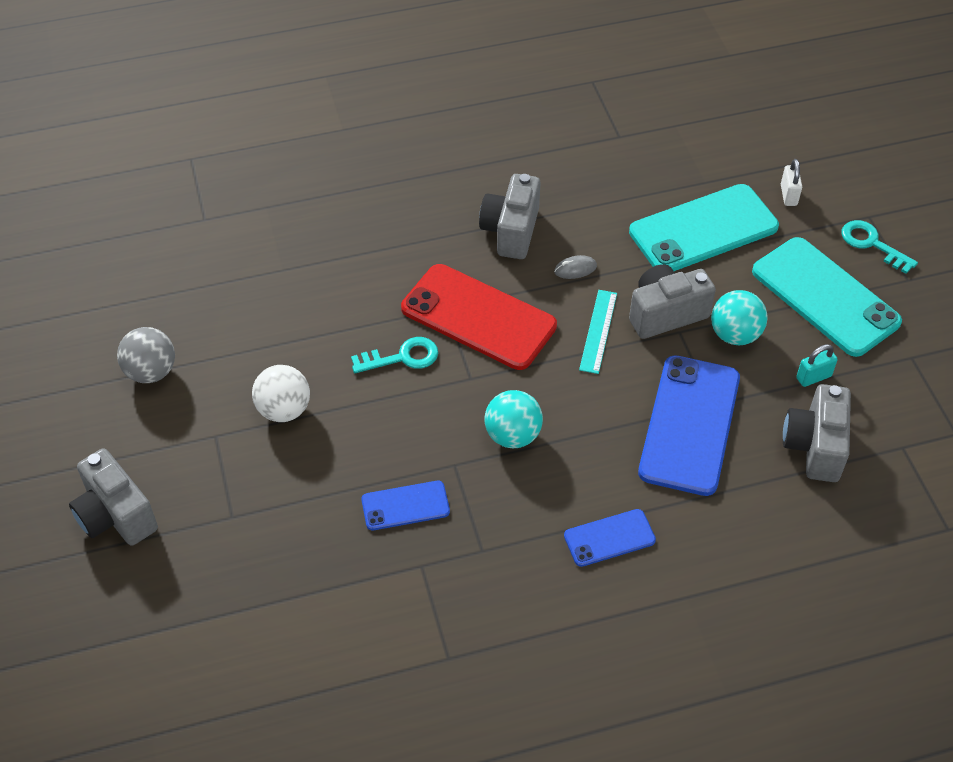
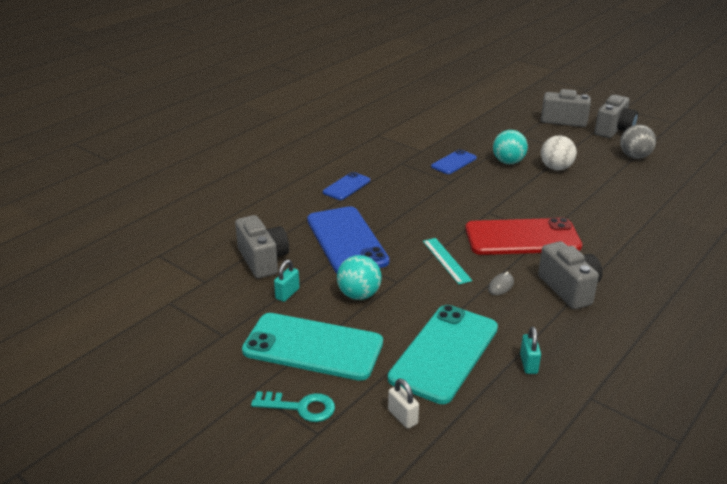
camera: 145 degrees right, 20 degrees down
turquoise key [351,337,438,373] -> none
turquoise ball [485,390,543,448] -> turquoise ball moved to [493,130,528,164]
grey camera [629,264,716,339] -> grey camera moved to [595,95,638,138]
none -> turquoise padlock [520,327,541,374]

